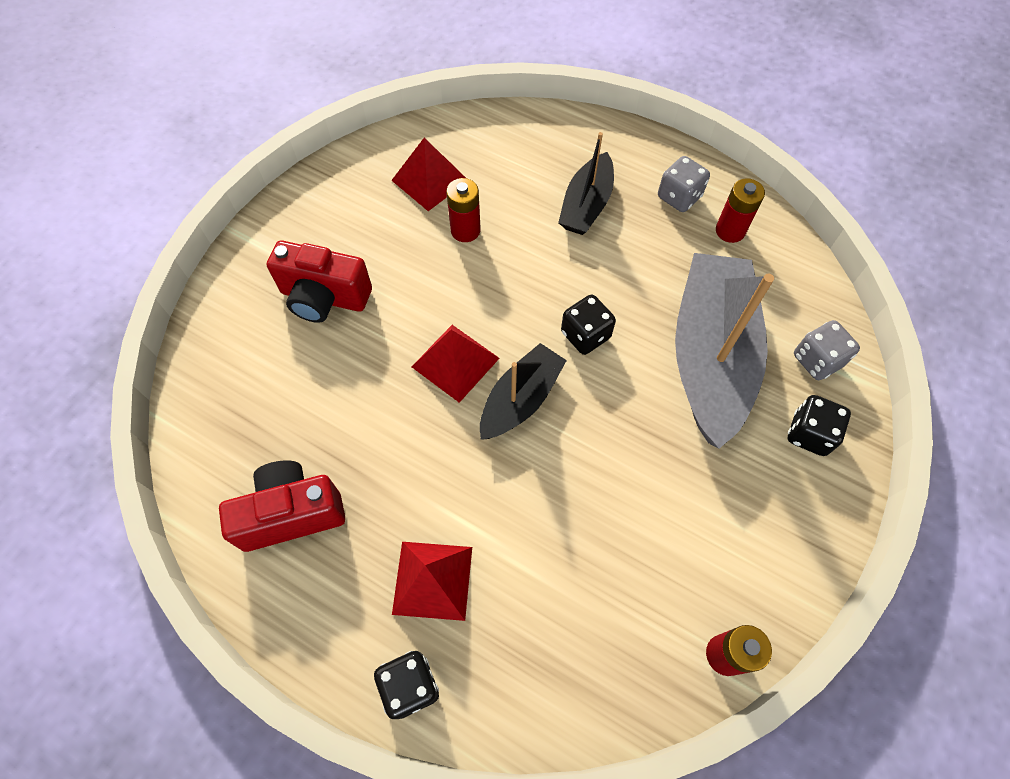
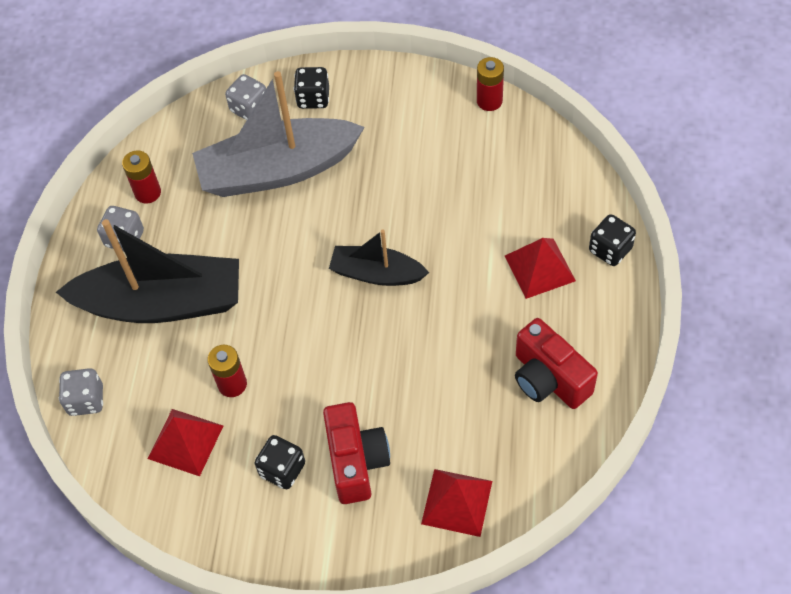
camera: 110 degrees left, 5 degrees down
red pyramid [412,325,499,403] -> red pyramid moved to [421,469,492,537]
black boat [558,132,614,235] -> black boat [56,219,239,323], size x1.82
black dice [561,295,616,355] -> black dice moved to [255,435,305,489]
none -> grey dice [59,368,103,416]

